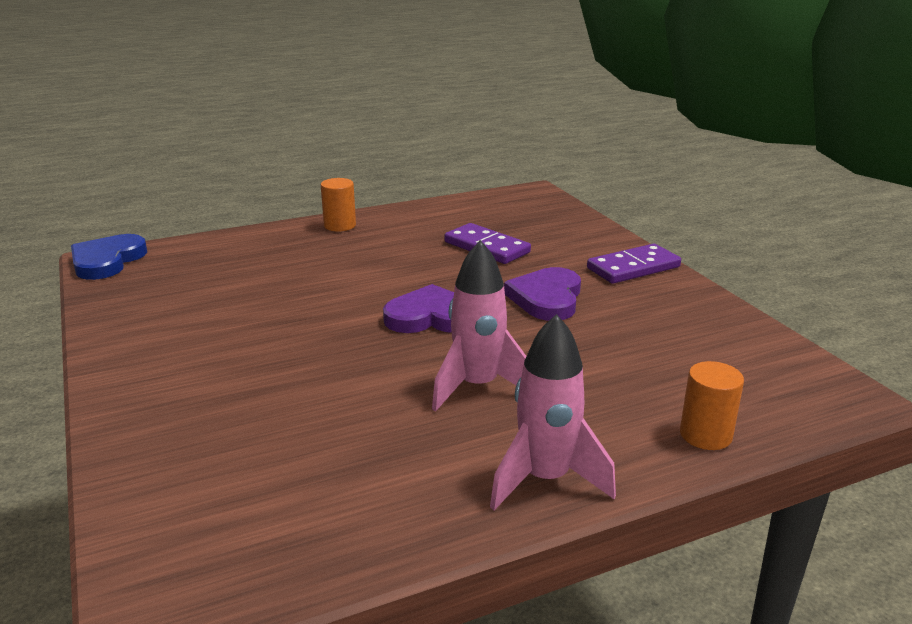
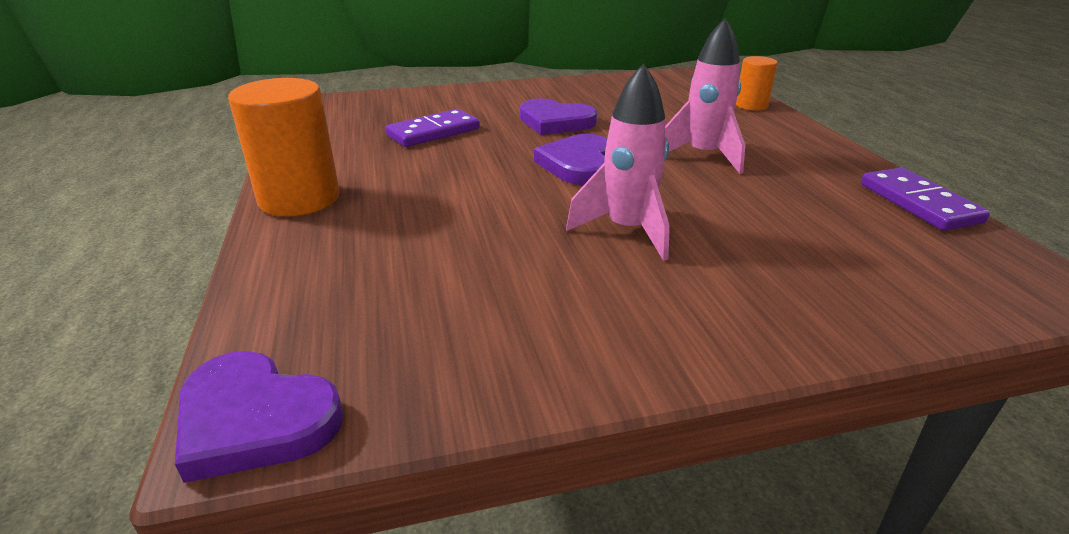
camera: 80 degrees left, 5 degrees up
blue heart [71,234,147,280] -> purple heart [175,351,344,483]
orange cylinder [321,178,356,231] -> orange cylinder [228,78,340,216], size x1.78
pink rocket [490,314,616,510] -> pink rocket moved to [566,63,670,261]
purple domino [587,244,681,284] -> purple domino moved to [861,168,990,231]

